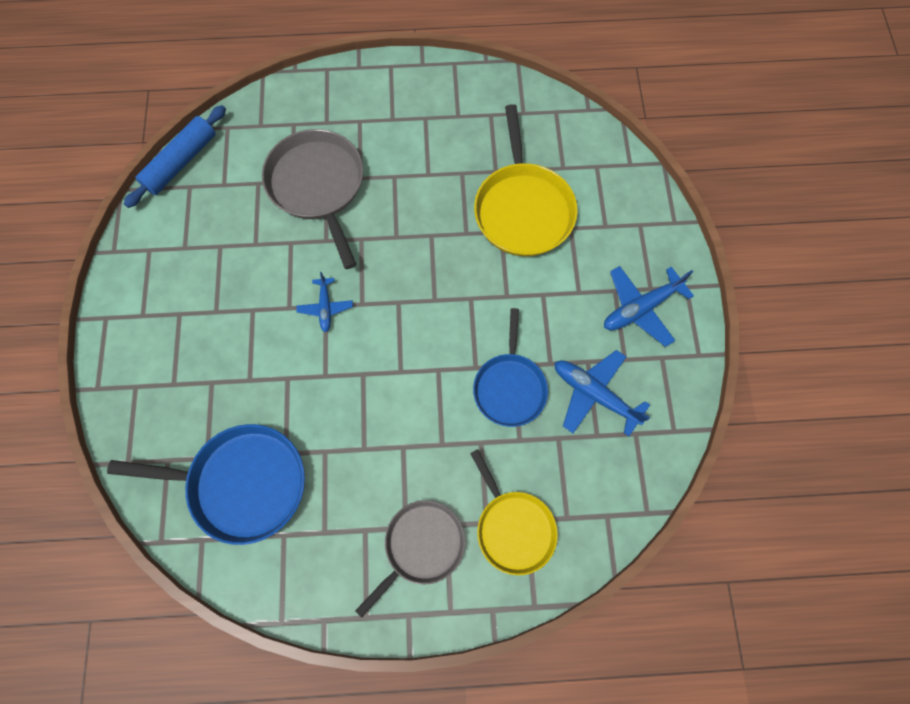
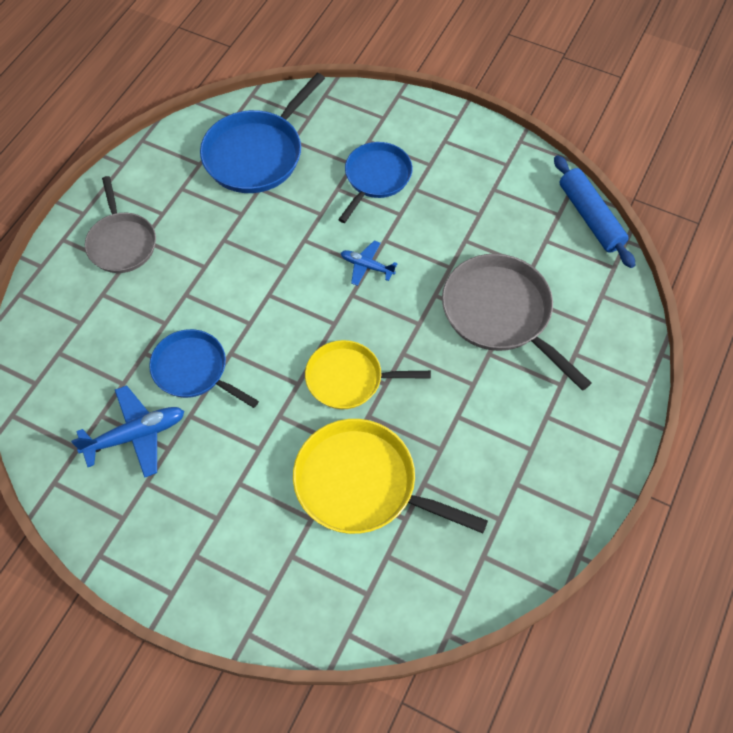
camera: 120 degrees right, 10 degrees down
grey pan [262,129,363,269] -> grey pan turned 135 degrees counterclockwise [442,254,591,391]
yellow pan [470,449,558,575] -> yellow pan moved to [305,340,431,409]
blue plane [604,266,694,347] -> none
none -> blue pan [338,142,413,223]

